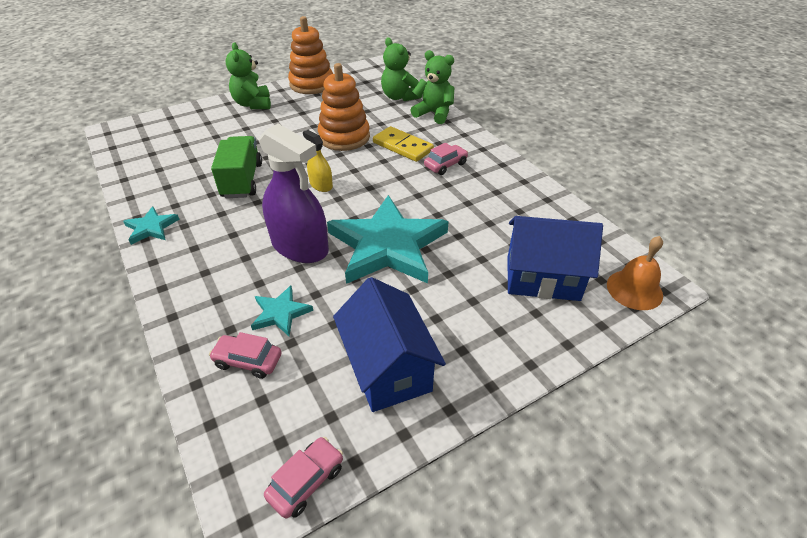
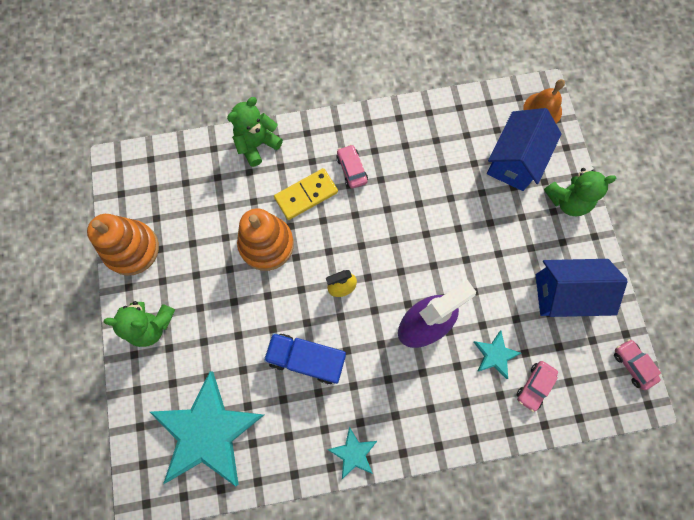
camera: 70 degrees left, 30 degrees up
green truck [211,136,262,198] -> blue truck [264,333,346,384]
turquoise star [327,195,449,284] -> turquoise star moved to [150,371,264,486]
green teddy bear [381,37,422,101] -> green teddy bear moved to [544,168,616,216]

